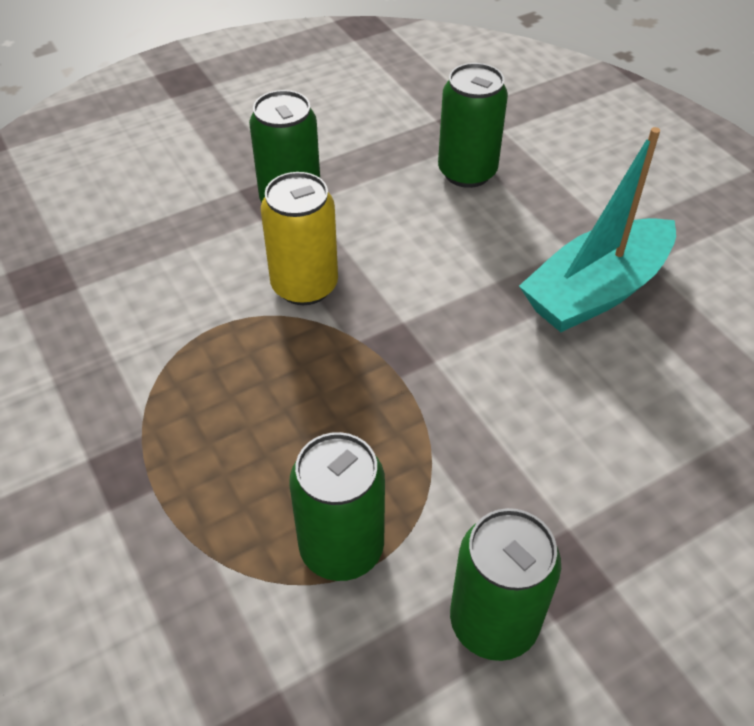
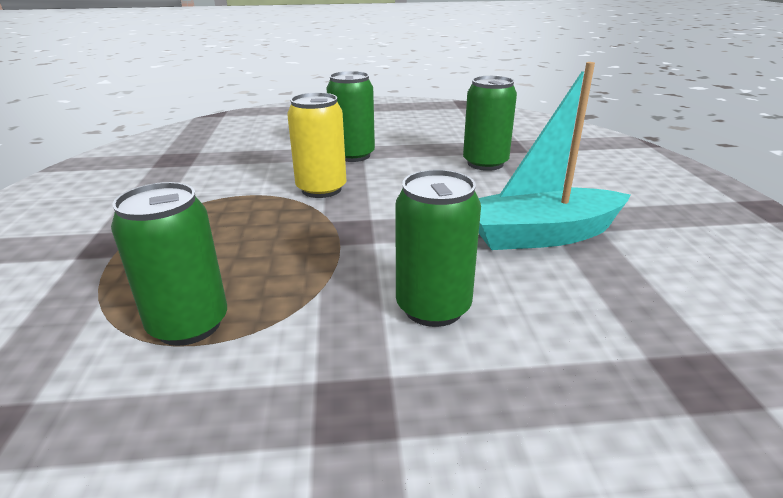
camera: 25 degrees right, 20 degrees down
green can [450,508,561,661] -> green can moved to [395,170,481,327]

